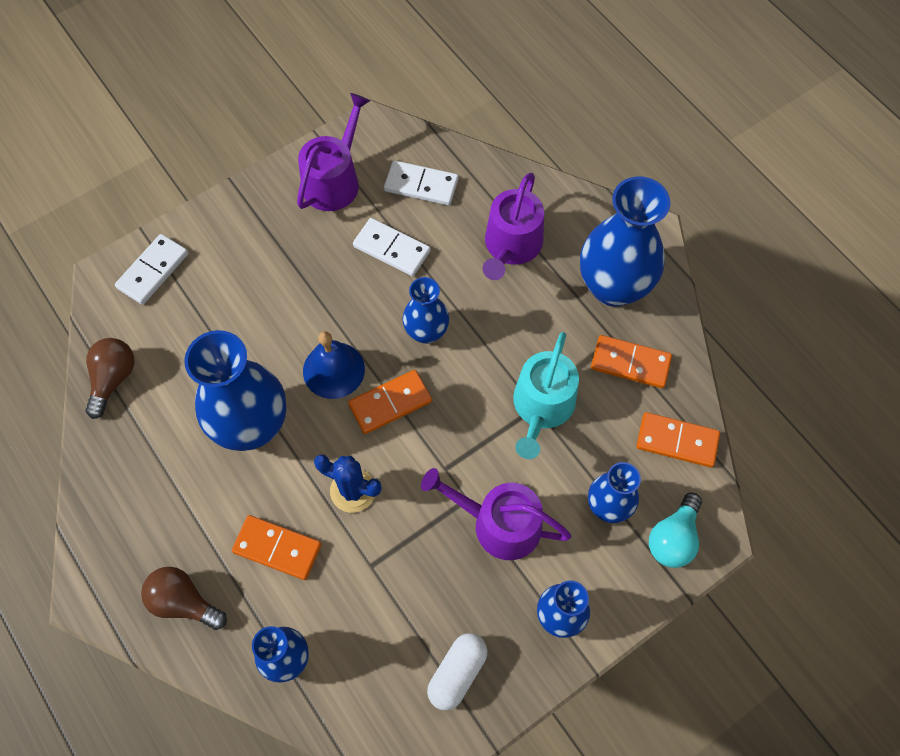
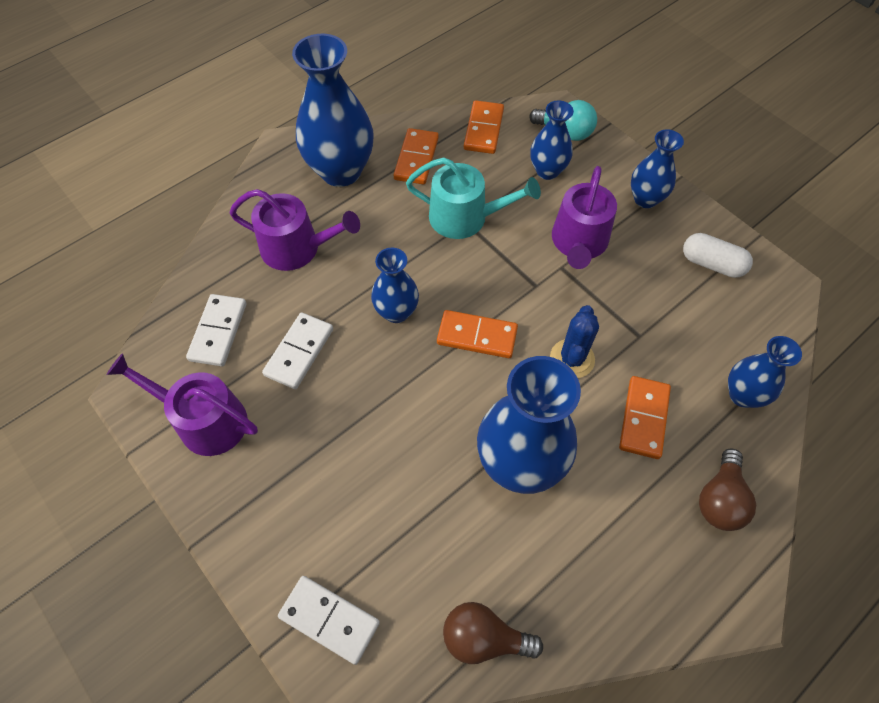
camera: 95 degrees left, 5 degrees down
blue bell [303,331,365,399] -> none
orange domino [348,370,432,434] -> orange domino turned 45 degrees counterclockwise [437,310,518,358]

